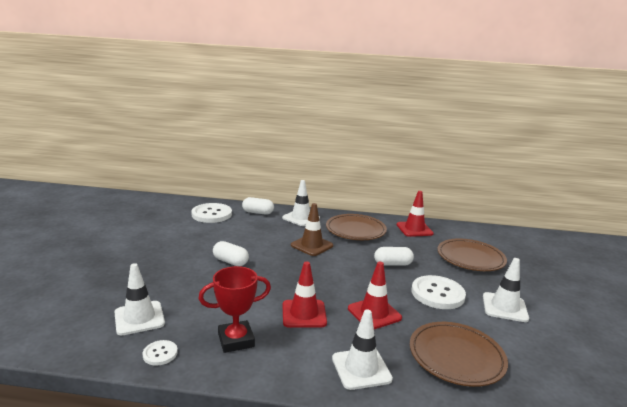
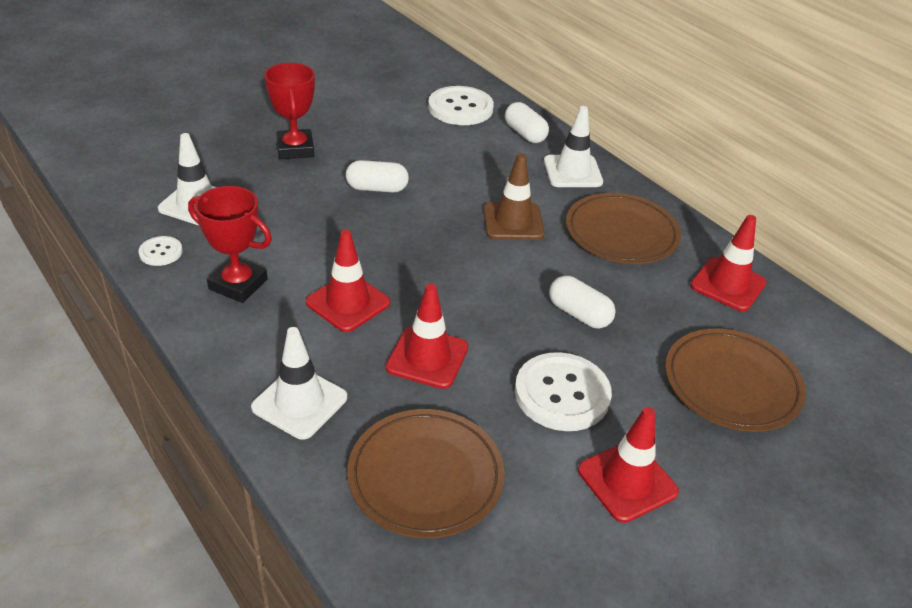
camera: 45 degrees right, 20 degrees up
white capsule [213,241,249,266] -> white capsule turned 75 degrees counterclockwise [346,160,409,193]
white traffic cone [483,258,529,322] -> red traffic cone [578,407,679,523]
none -> red trophy [264,63,315,159]

